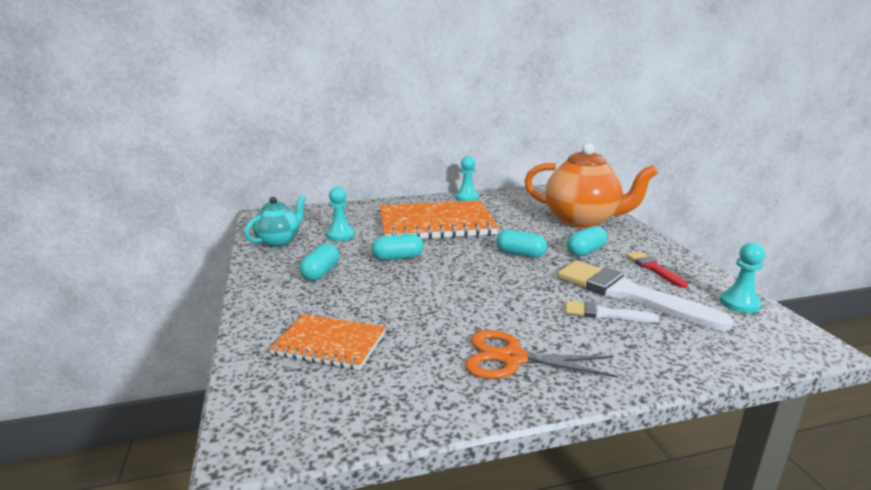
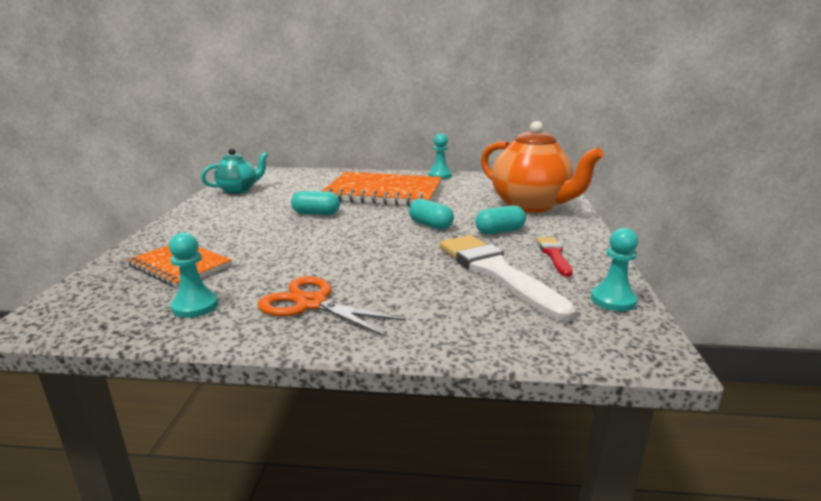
camera: 20 degrees right, 0 degrees up
turquoise capsule [299,243,339,281] -> none
turquoise pawn [326,187,355,241] -> turquoise pawn moved to [169,232,218,318]
white brush [565,301,659,323] -> none

